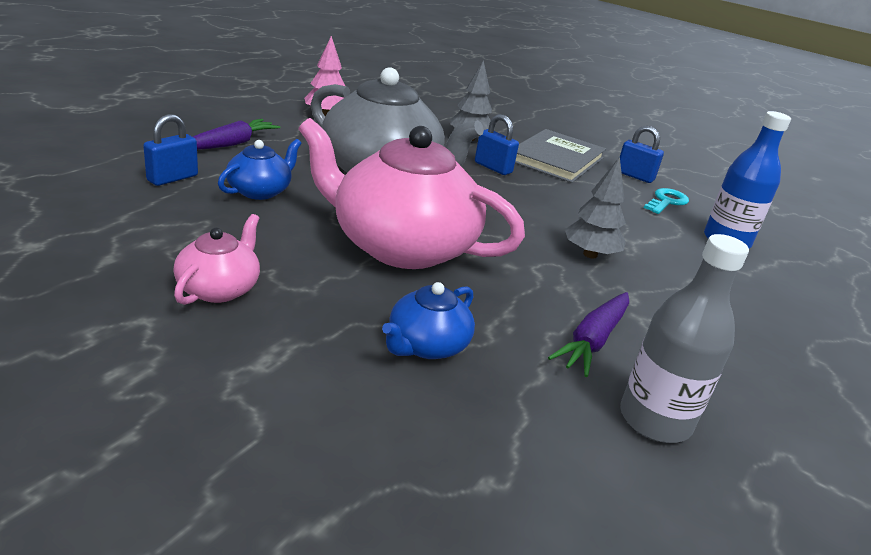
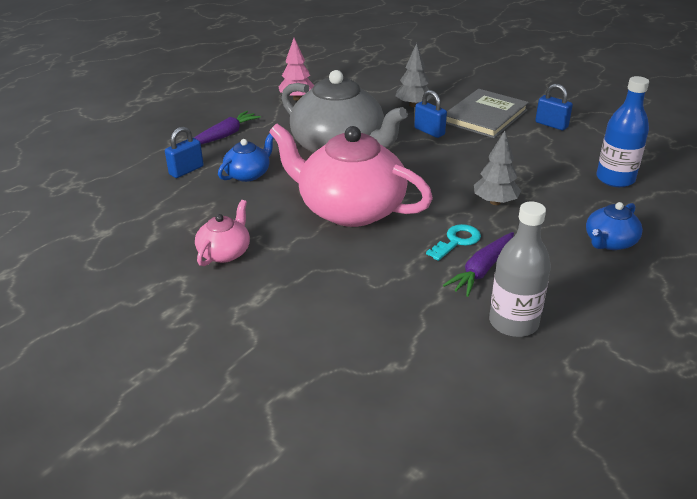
camera: 10 degrees right, 5 degrees up
blue teapot [382,282,475,359] -> blue teapot moved to [586,202,643,250]
turquoise key [644,188,689,214] -> turquoise key moved to [426,224,481,261]

